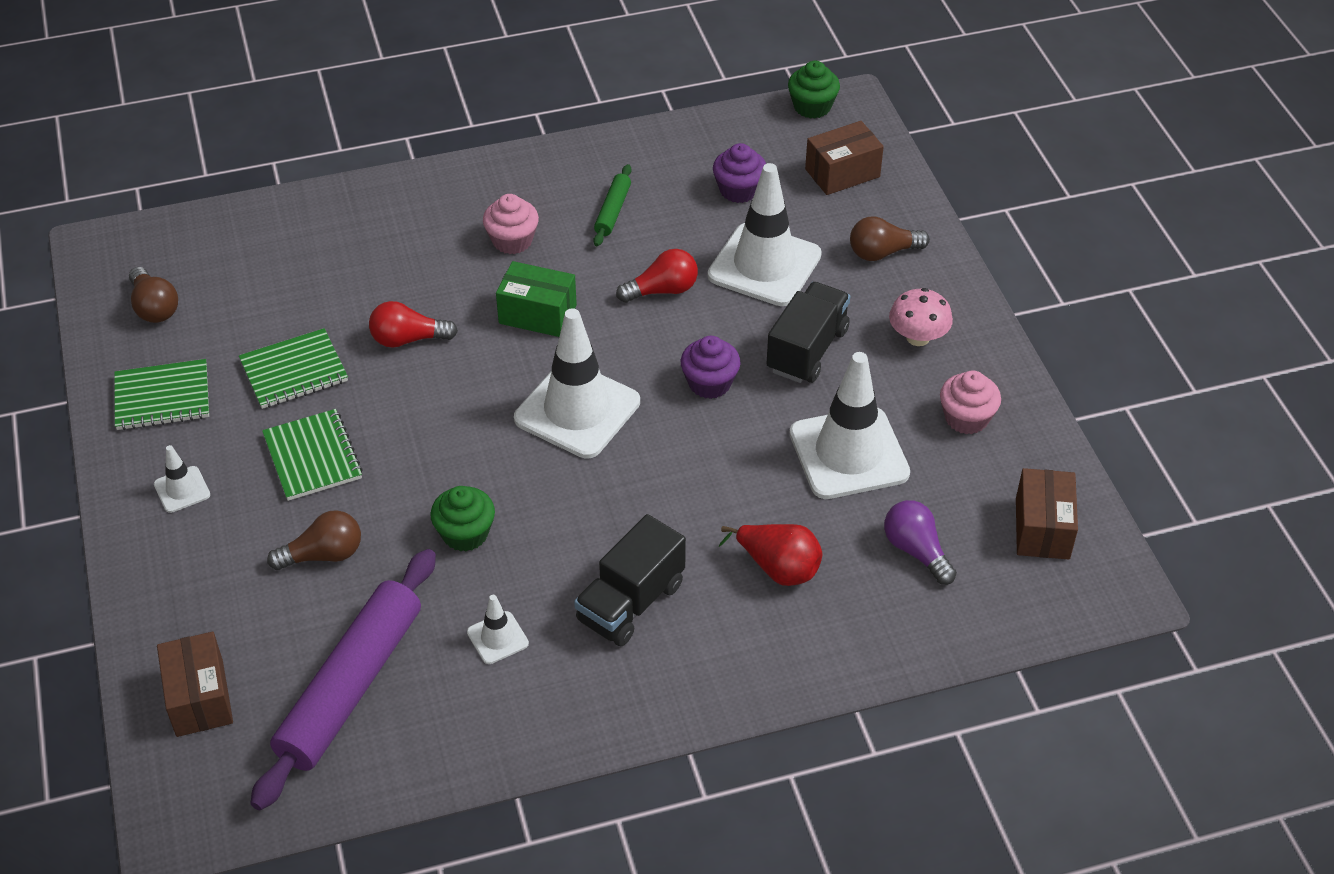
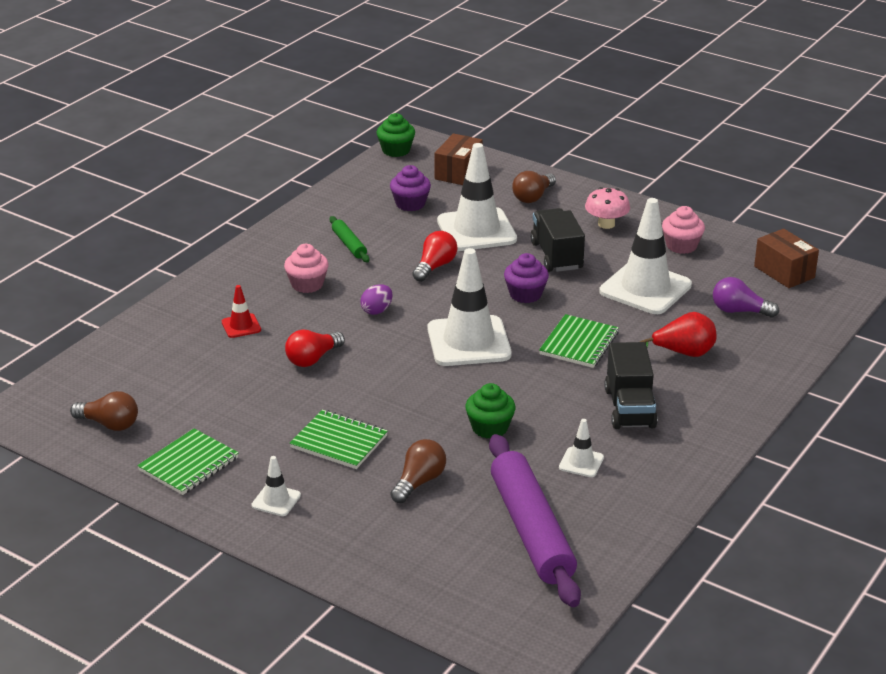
camera: 40 degrees left, 15 degrees down
brown box [157,632,233,737] -> none
green notebook [239,328,348,409] -> green notebook moved to [539,314,619,368]
green box [496,261,577,337] -> purple egg [360,284,392,315]
none -> red traffic cone [222,285,261,338]

